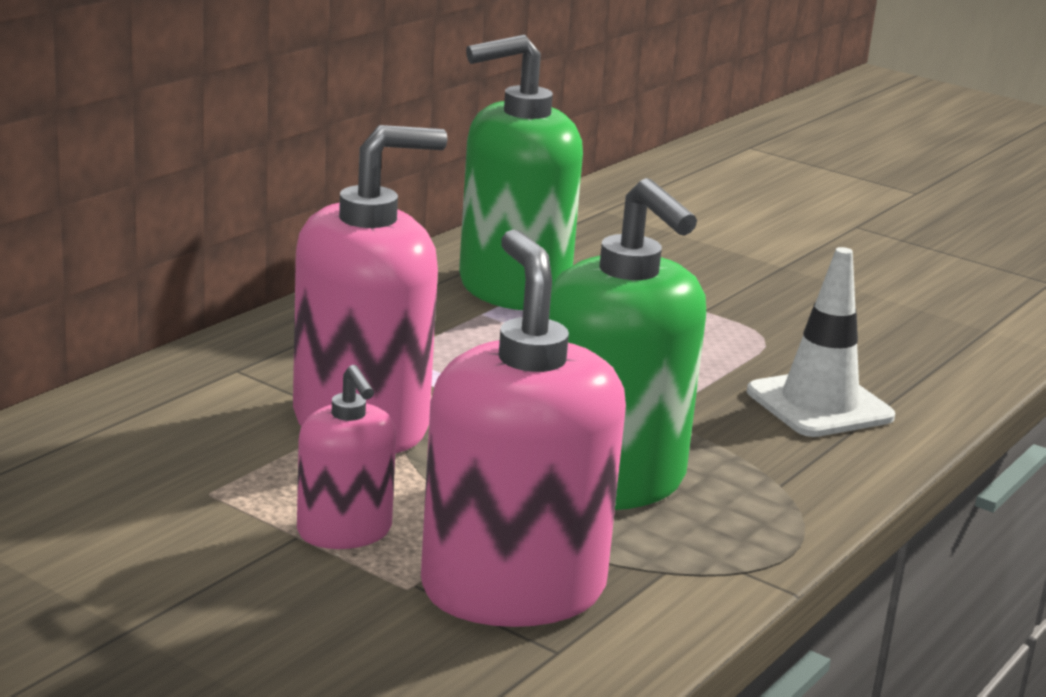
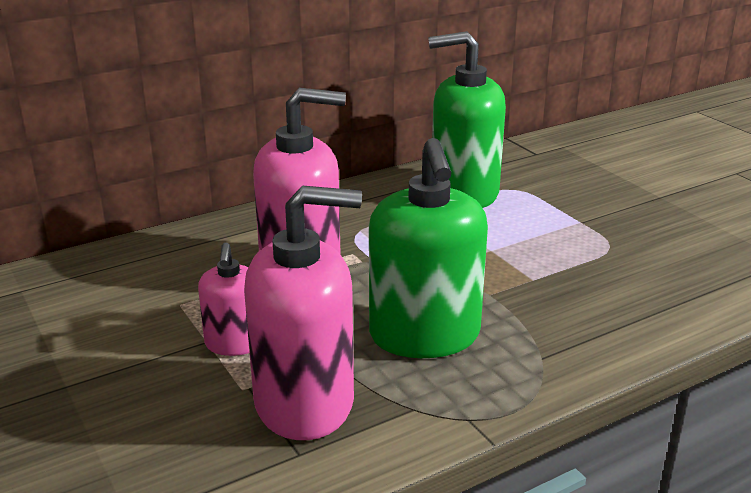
camera: 25 degrees right, 5 degrees up
pink soap dispenser [421,229,626,627] -> pink soap dispenser turned 75 degrees clockwise [244,185,362,440]
white traffic cone [747,247,895,437] -> none

